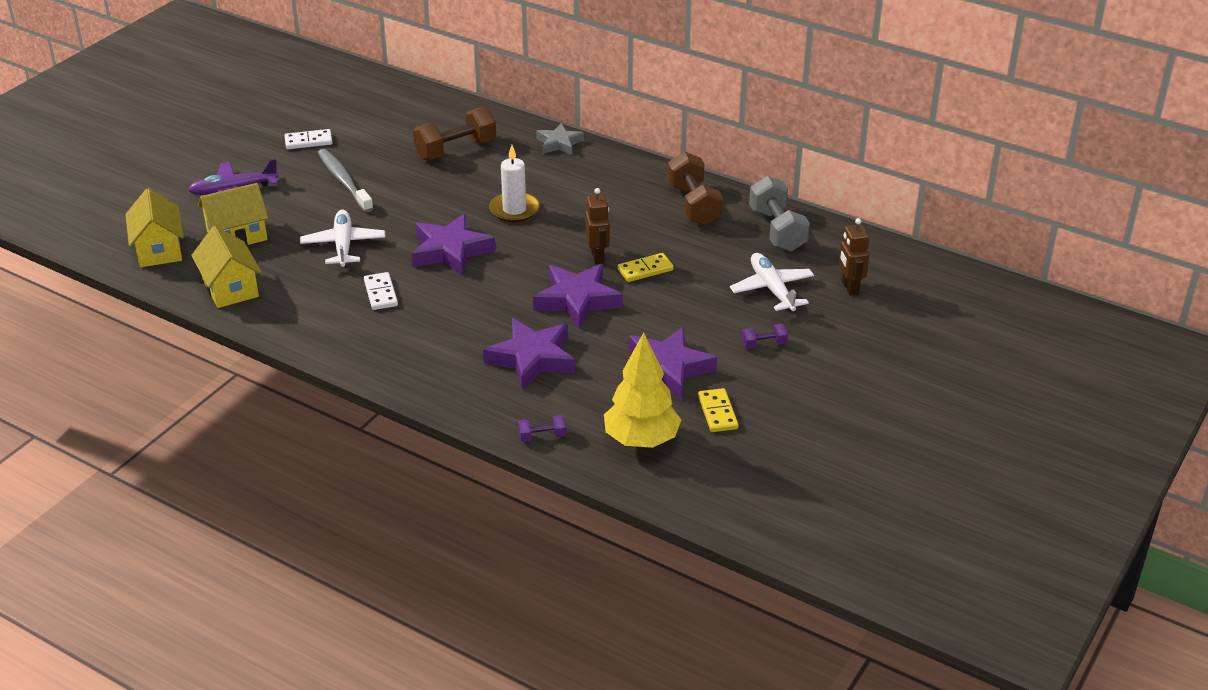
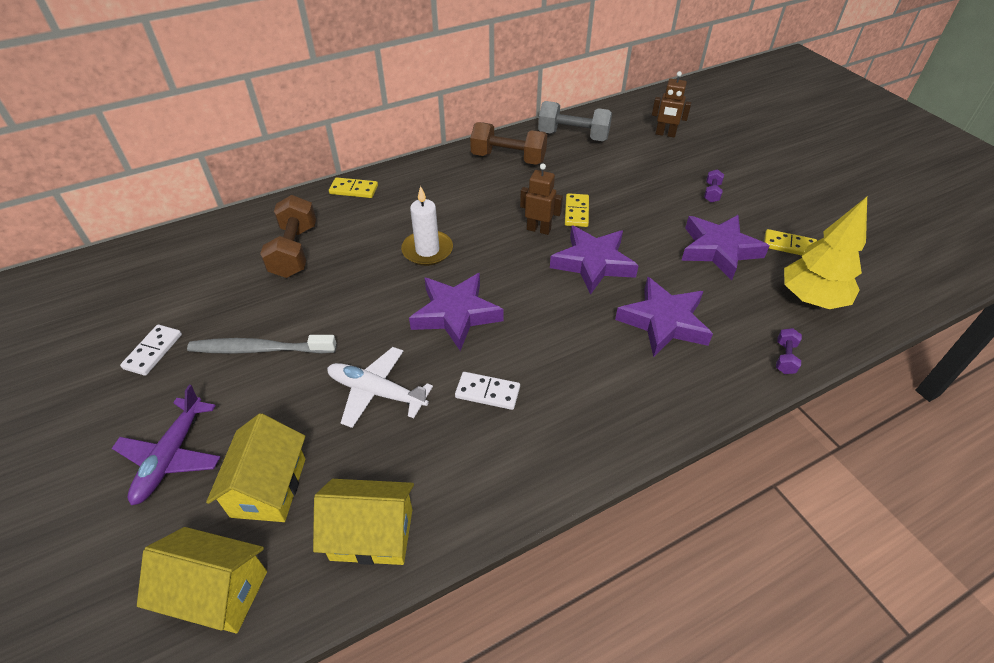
camera: 60 degrees left, 10 degrees up
grey star [536,123,584,155] -> yellow domino [329,177,378,198]
white plane [730,253,814,311] -> none

